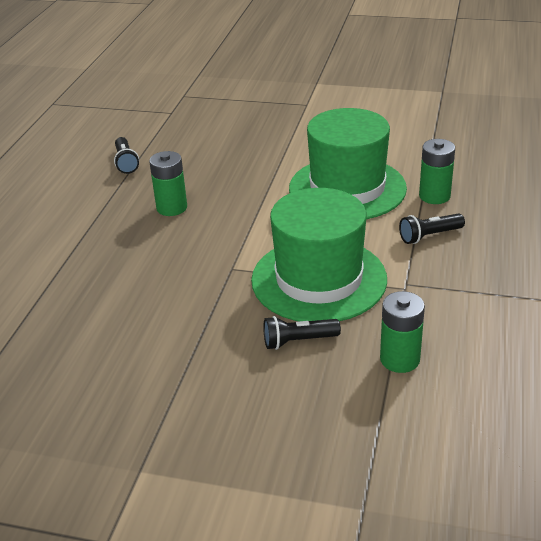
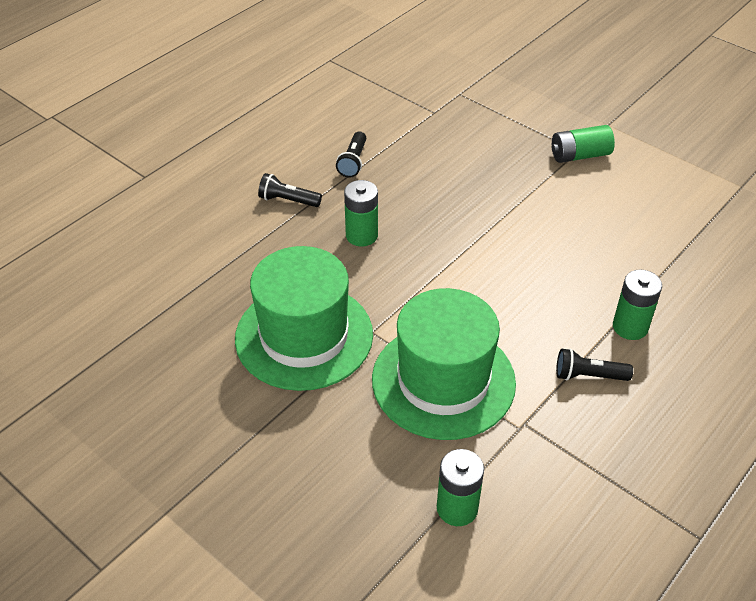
camera: 25 degrees right, 10 degrees up
black flashlight [263,316,341,350] -> black flashlight moved to [258,173,322,207]
green hat [289,108,407,219] -> green hat moved to [235,246,373,391]
none -> green battery [552,125,615,163]

